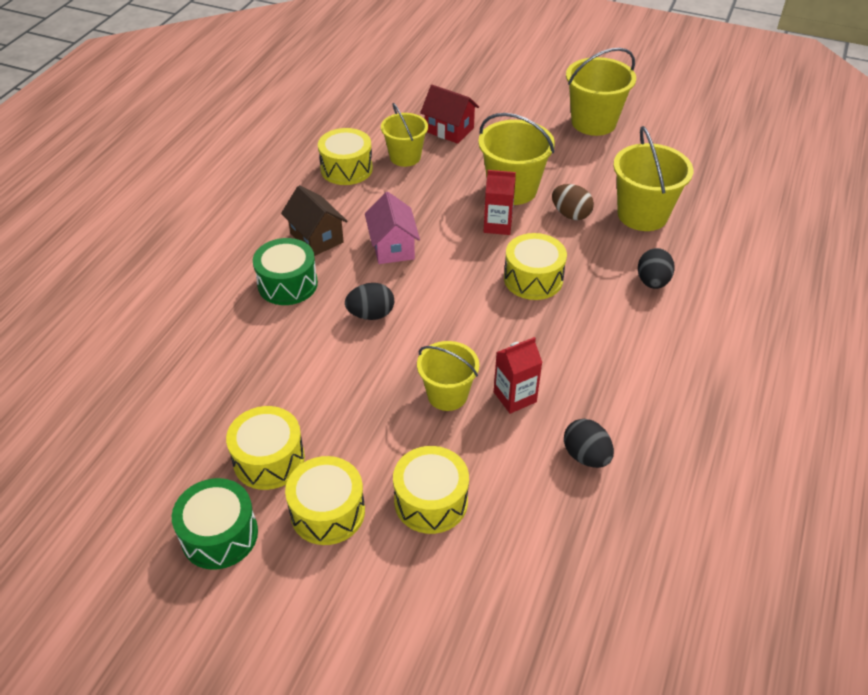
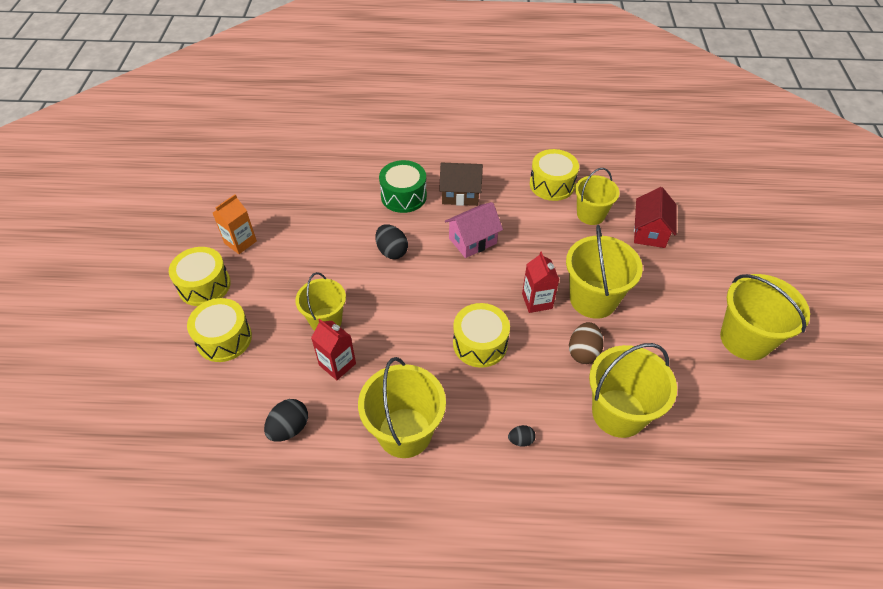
camera: 70 degrees right, 5 degrees up
green drum [172,478,258,570] -> none
yellow drum [226,406,305,490] -> orange carton [213,194,257,254]
brown house [281,185,348,256] -> brown house turned 60 degrees clockwise [439,162,483,206]
black egg [638,248,675,289] -> black egg [508,425,536,447], size x0.57
none -> yellow bucket [358,357,446,458]

